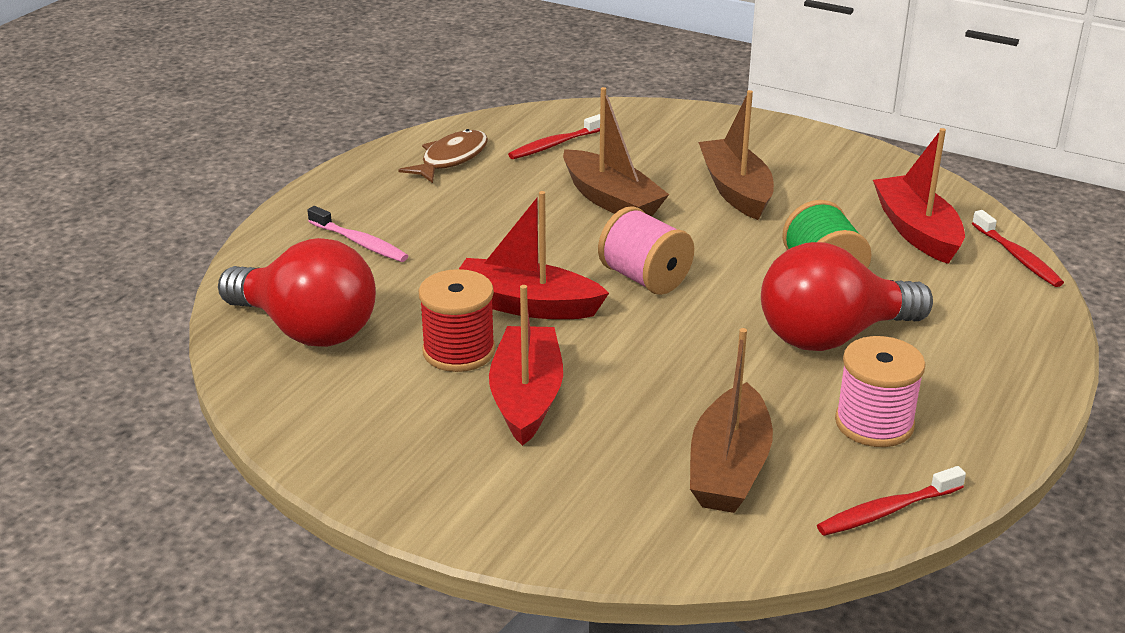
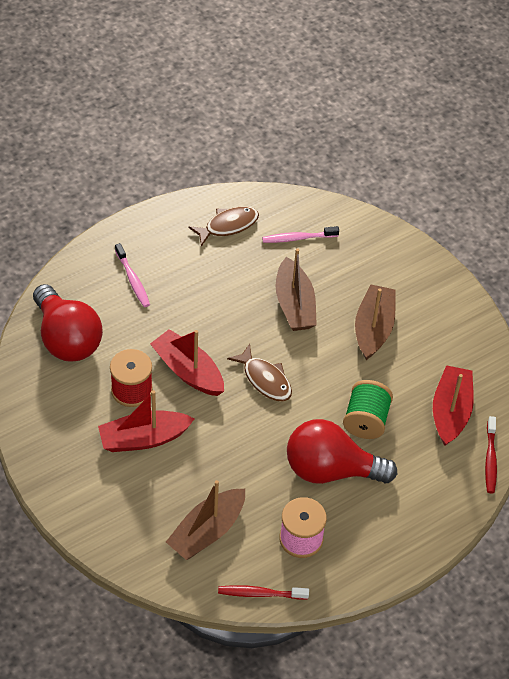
camera: 25 degrees right, 20 degrees up
red boat [489,285,563,446] -> red boat turned 135 degrees counterclockwise [98,390,194,452]
red toothbrush [508,114,600,159] -> pink toothbrush [262,226,339,243]
pink spool [598,206,694,295] -> brown fish [227,344,292,401]

